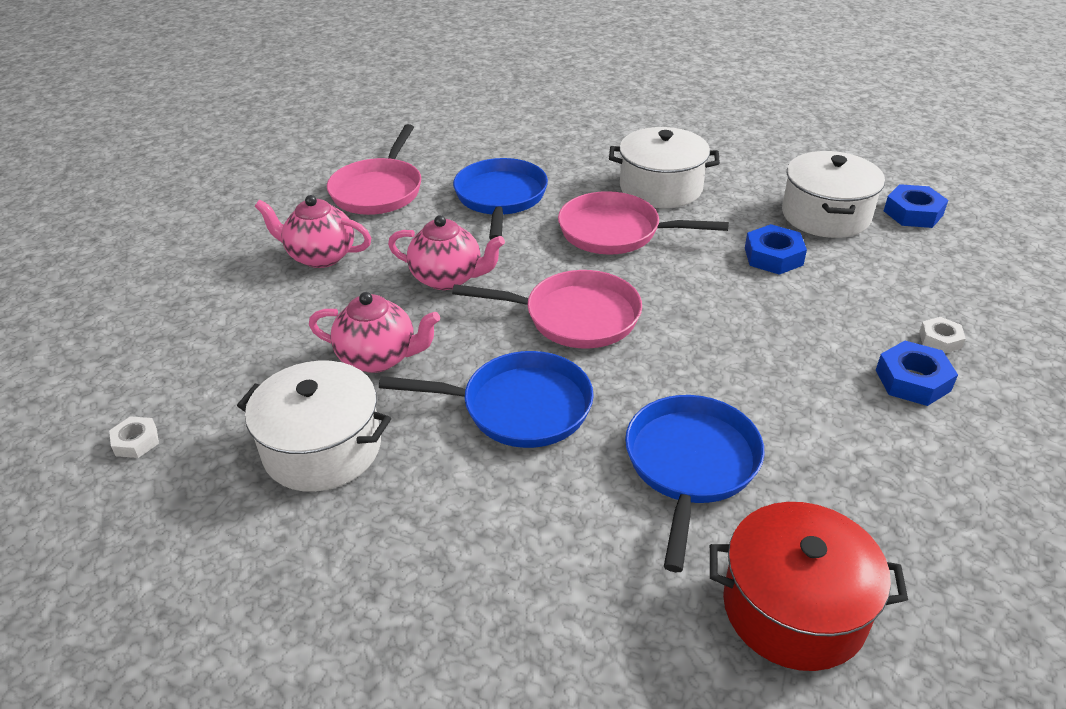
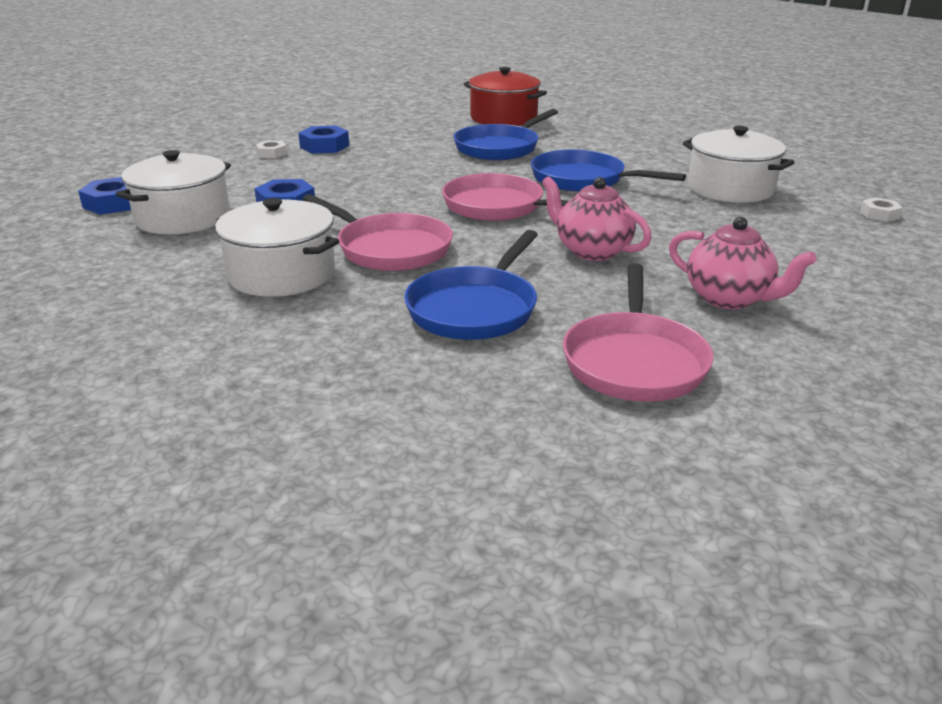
camera: 155 degrees left, 10 degrees down
pink teapot [309,292,440,373] -> none
pink pan [327,124,421,215] -> pink pan turned 150 degrees clockwise [563,263,713,402]

